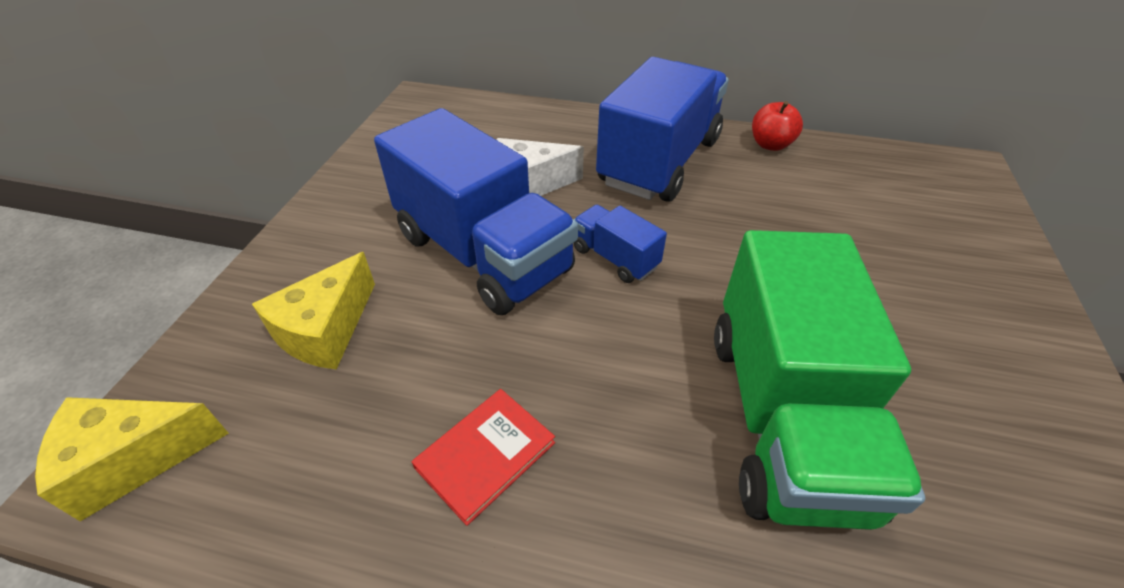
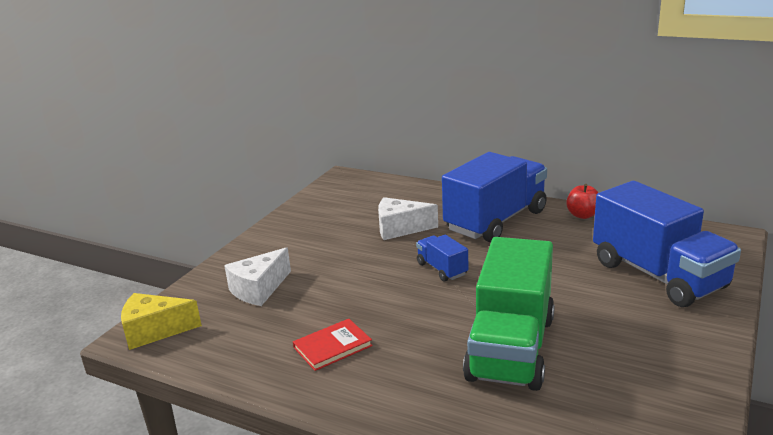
camera: 15 degrees right, 20 degrees down
yellow cheese [252,252,375,369] -> white cheese [224,247,291,306]
blue truck [374,108,578,315] -> blue truck moved to [593,181,741,307]

